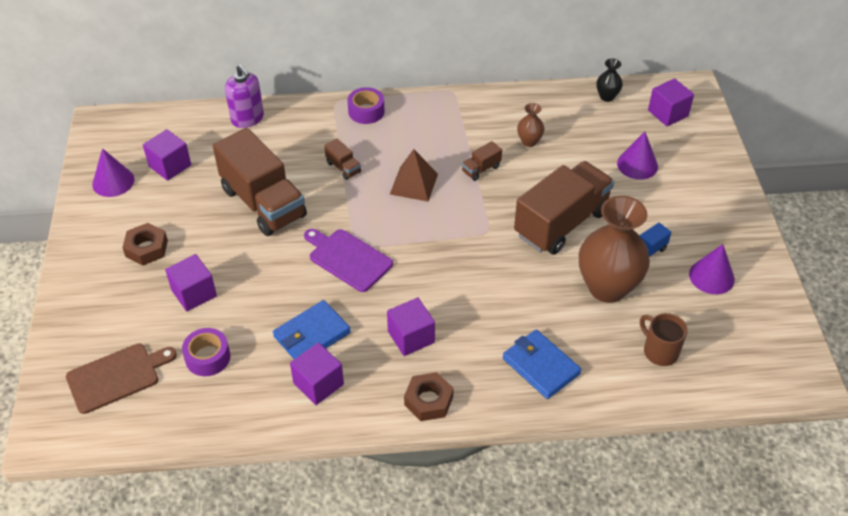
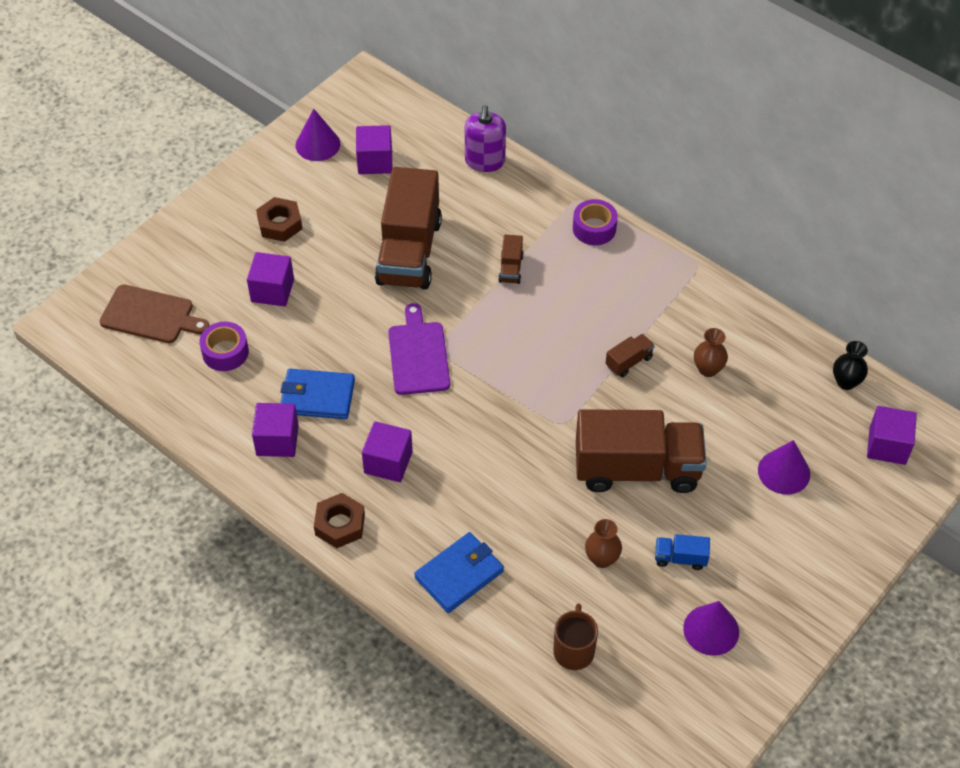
camera: 45 degrees right, 5 degrees up
brown pyramid [390,149,438,202] -> none
brown truck [462,141,502,181] -> brown truck turned 135 degrees clockwise [606,334,655,377]
blue wallet [503,329,581,399] -> blue wallet turned 45 degrees clockwise [414,532,504,613]
brown vase [579,196,650,303] -> brown vase [585,519,622,568], size x0.45

